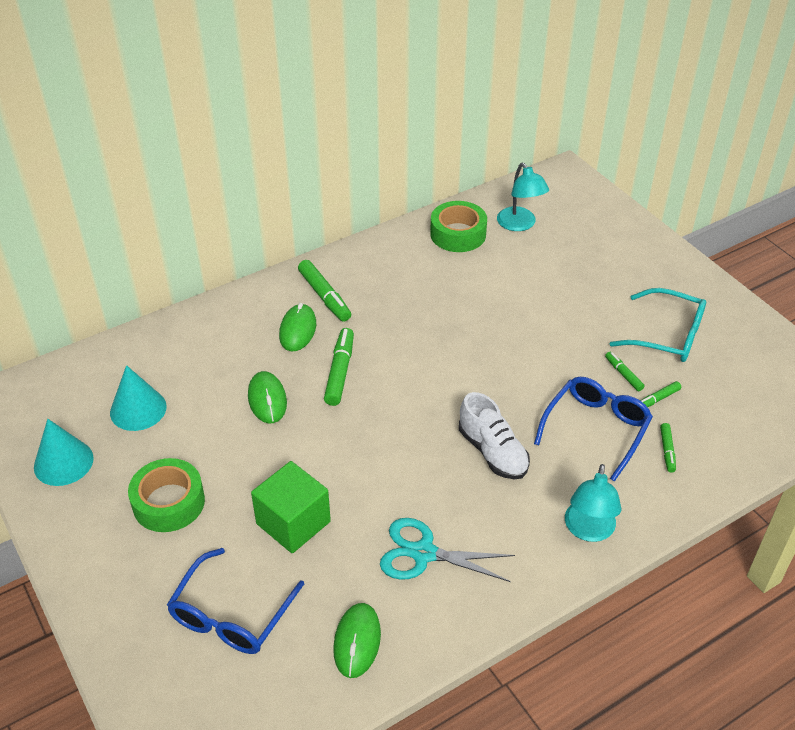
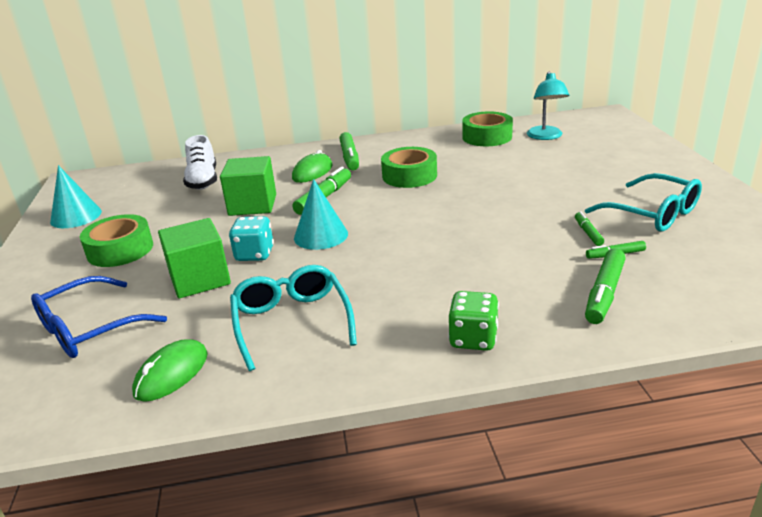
camera: 25 degrees right, 15 degrees down
turquoise cone [110,365,167,431] -> turquoise cone moved to [294,179,348,250]
green mouse [248,371,287,423] -> green cube [220,156,276,216]
turquoise scissors [380,518,515,582] -> turquoise glasses [230,265,357,371]
white shoe [459,392,530,479] -> white shoe moved to [183,135,217,190]
blue glasses [534,377,653,482] -> none
turquoise lamp [565,464,622,542] -> green dice [448,291,499,351]
green marker [660,423,676,473] -> green marker [585,248,626,324], size x1.79
none -> turquoise dice [229,216,274,261]
none -> green tape [381,147,437,188]

